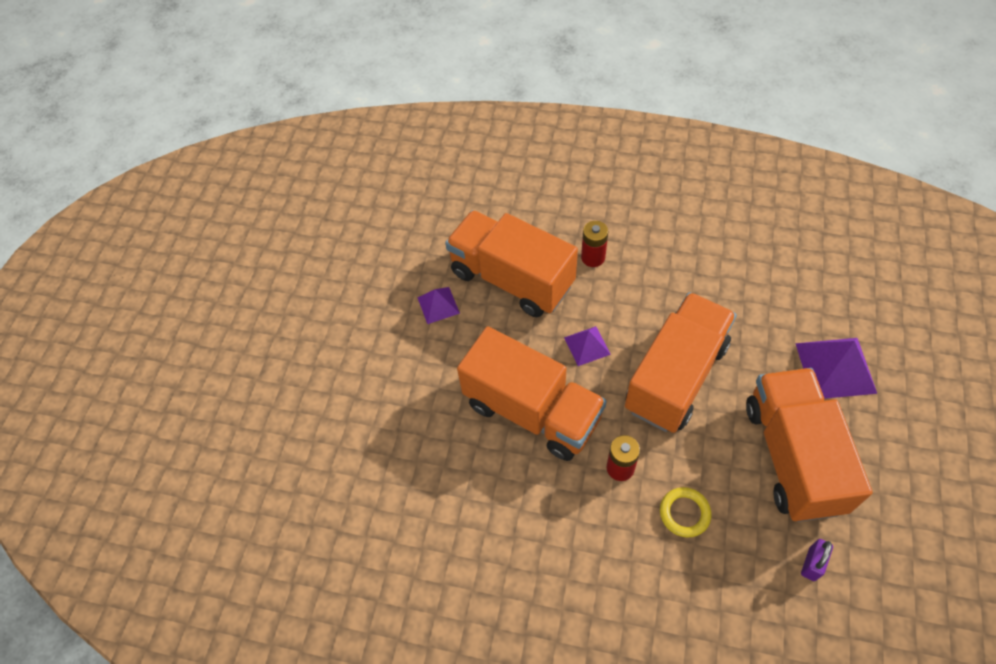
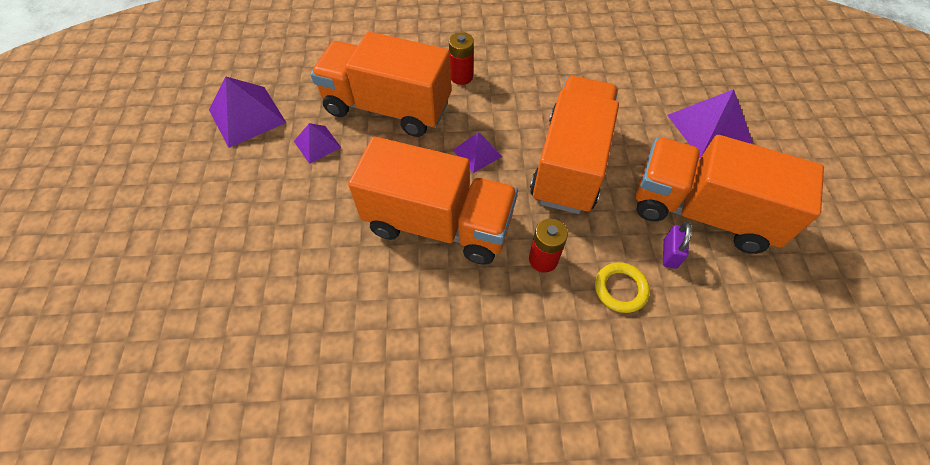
camera: 20 degrees left, 0 degrees up
orange truck [746,368,873,522] -> orange truck turned 45 degrees counterclockwise [636,135,824,254]
purple padlock [801,539,833,581] -> purple padlock moved to [663,222,692,269]
none -> purple pyramid [209,77,286,148]

